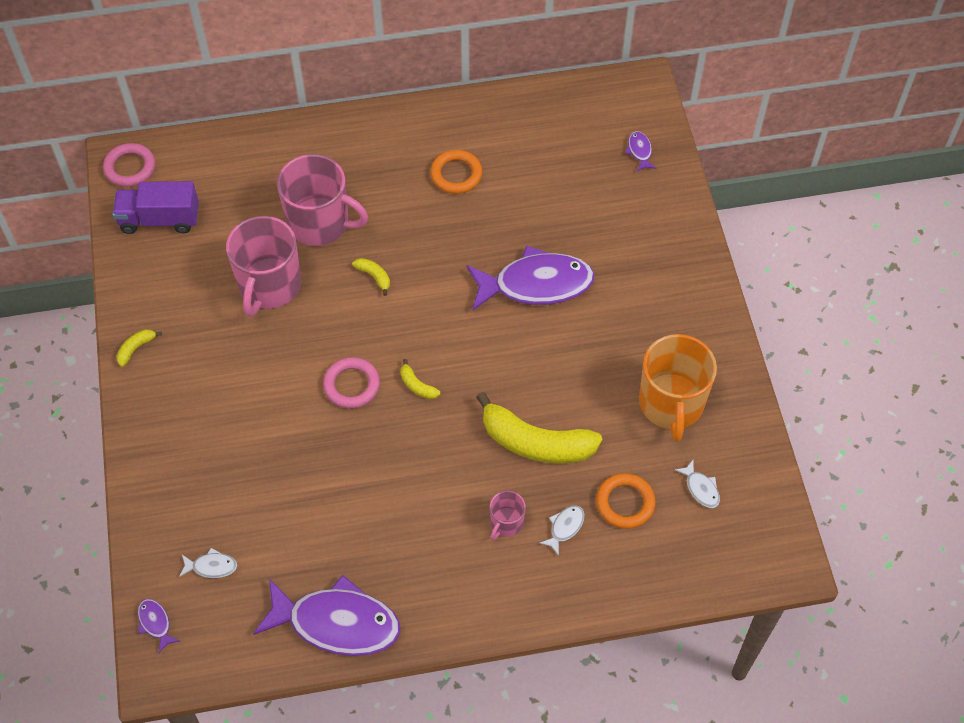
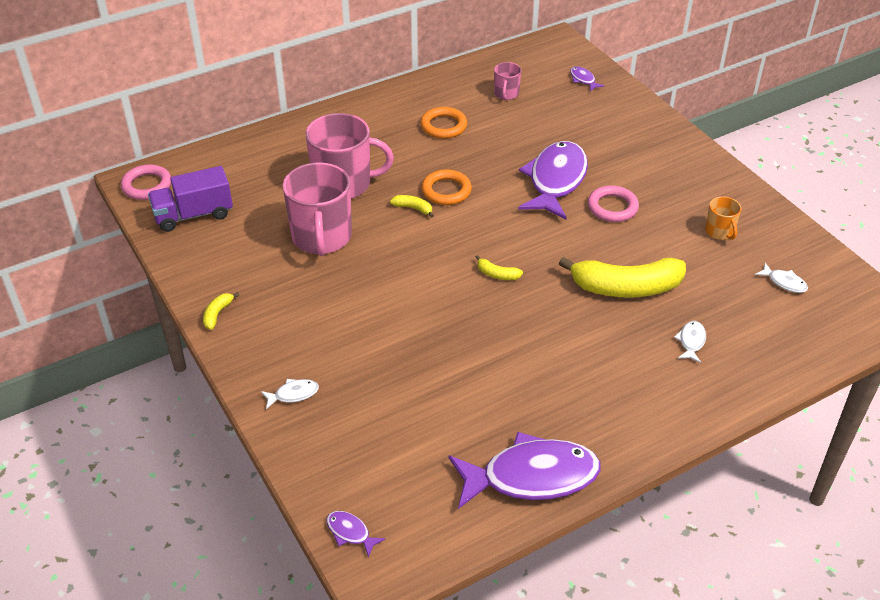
camera: 20 degrees left, 15 degrees down
white fish [179,548,237,578] -> white fish moved to [261,379,319,409]
pink ring [323,357,380,408] -> pink ring moved to [588,185,639,222]
purple fish [466,245,595,311] -> purple fish turned 45 degrees counterclockwise [518,141,588,219]
pink mug [490,491,526,540] -> pink mug moved to [494,62,521,100]
orange ring [596,473,656,529] -> orange ring moved to [422,170,472,205]
orange mug [639,334,717,442] -> orange mug [705,196,741,240], size x0.48

